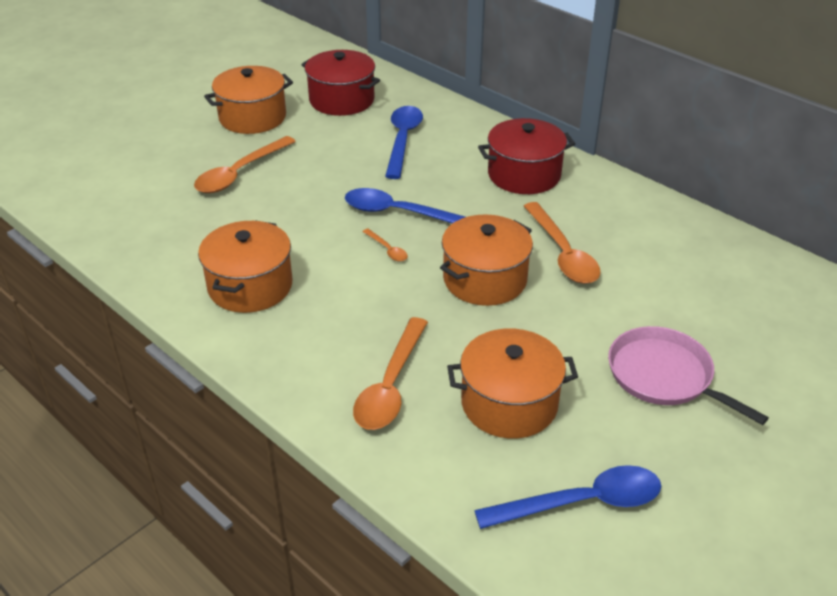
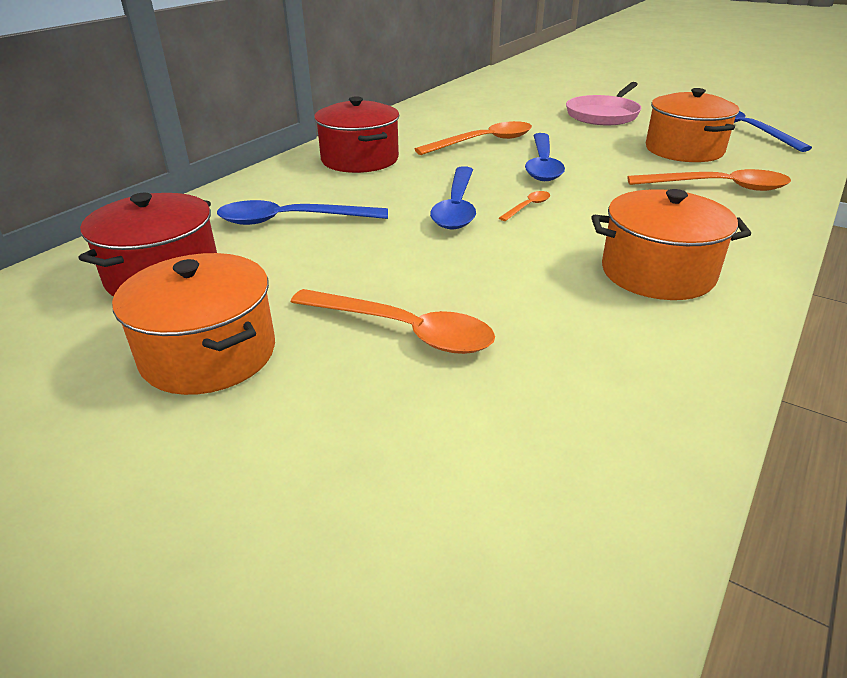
camera: 100 degrees left, 5 degrees down
orange pot [440,214,533,306] -> blue spoon [525,133,565,181]

